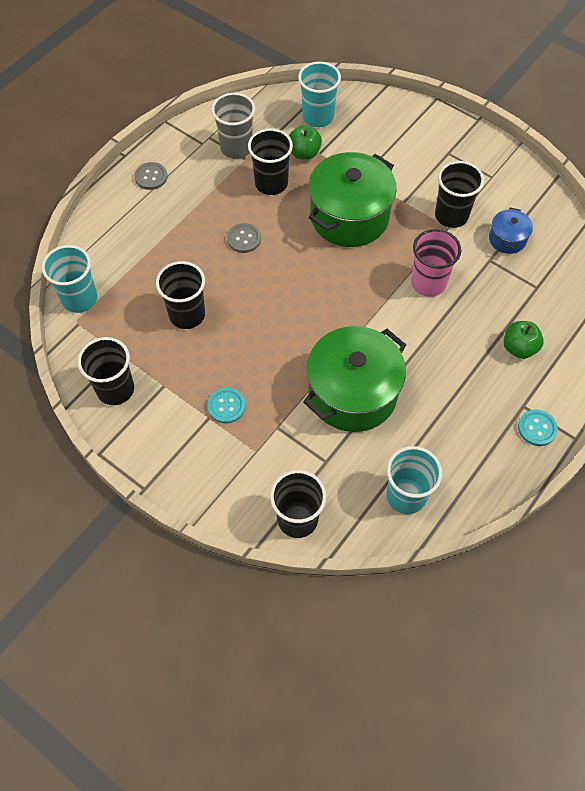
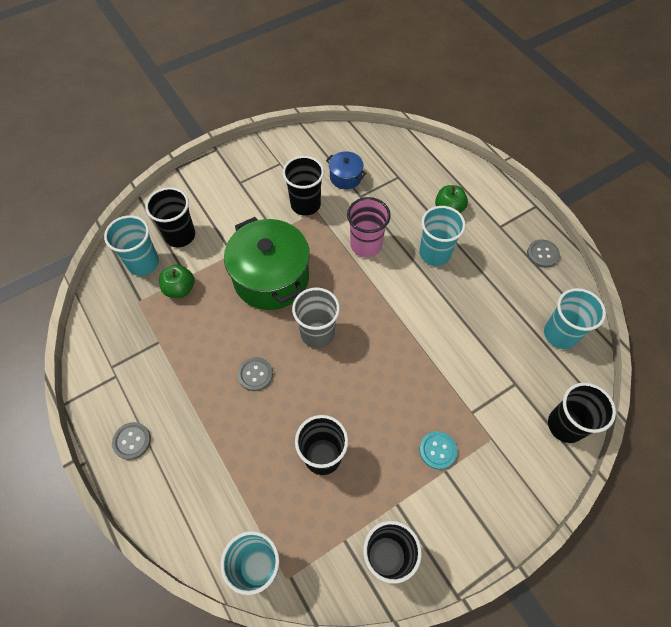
camera: 70 degrees left, 0 degrees up
grey cup [211,93,255,159] -> grey cup moved to [292,287,340,348]
black cup [248,128,293,195] -> black cup moved to [145,187,195,247]
green pot [303,326,406,432] -> none
turquoise button [518,409,558,446] -> none
none -> turquoise cup [419,206,466,266]
none -> grey button [527,239,560,268]

